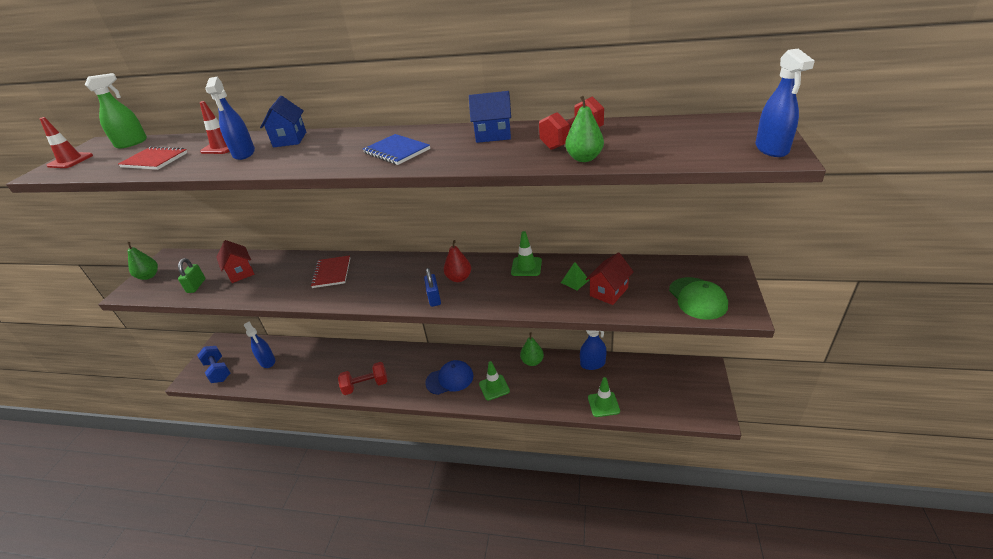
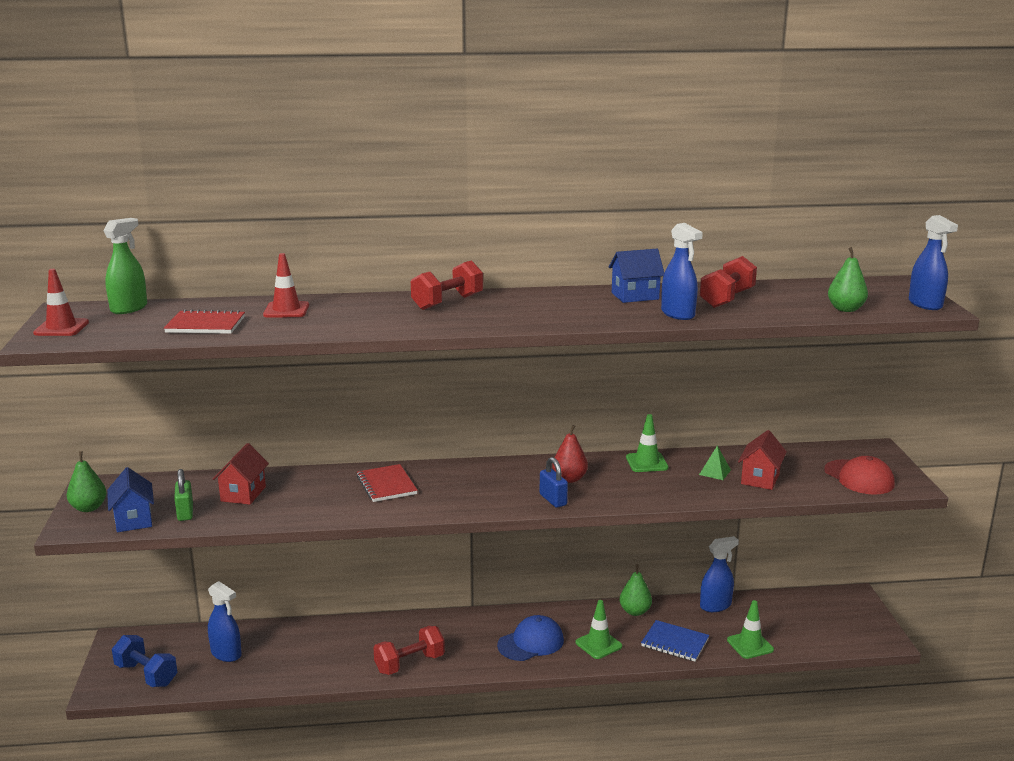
camera: 20 degrees left, 15 degrees down
blue spray bottle [205,77,255,160] -> blue spray bottle moved to [661,223,703,320]
red house [216,240,254,283] -> red house turned 60 degrees clockwise [213,443,269,505]
blue house [260,96,306,148] -> blue house moved to [107,467,154,532]
blue notebook [363,134,430,165] -> blue notebook moved to [641,620,709,662]
green pear [565,96,604,162] -> green pear moved to [828,247,868,312]
green cap [669,277,728,320] -> red cap [824,456,895,495]
none -> red dumbbell [411,260,483,310]

